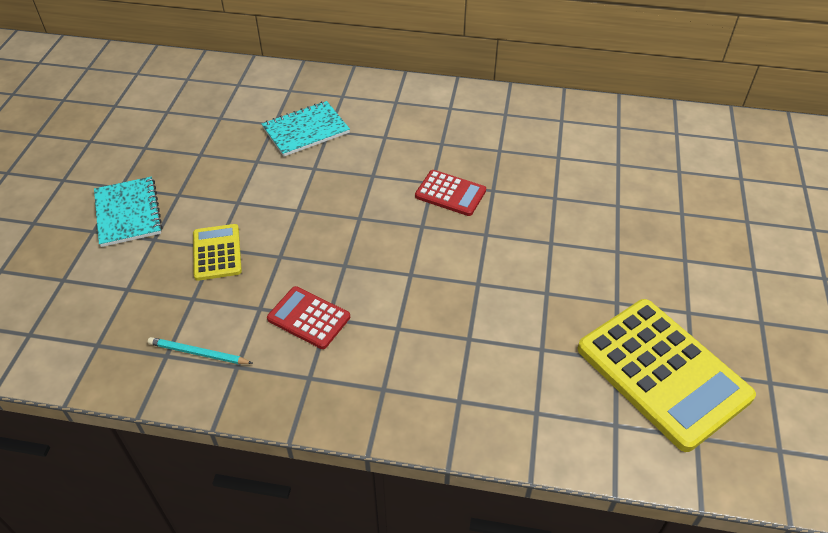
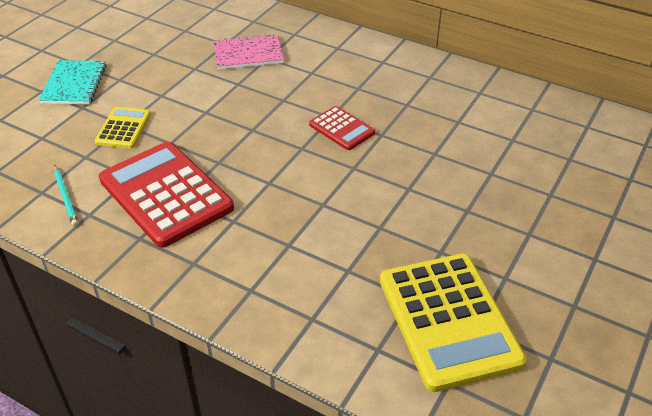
camera: 20 degrees right, 5 degrees down
turquoise pencil [148,337,253,364] -> turquoise pencil turned 150 degrees counterclockwise [54,165,78,227]
turquoise notebook [261,101,350,157] -> pink notebook [214,34,284,70]
red calculator [267,286,350,349] -> red calculator [99,142,234,248], size x1.98

